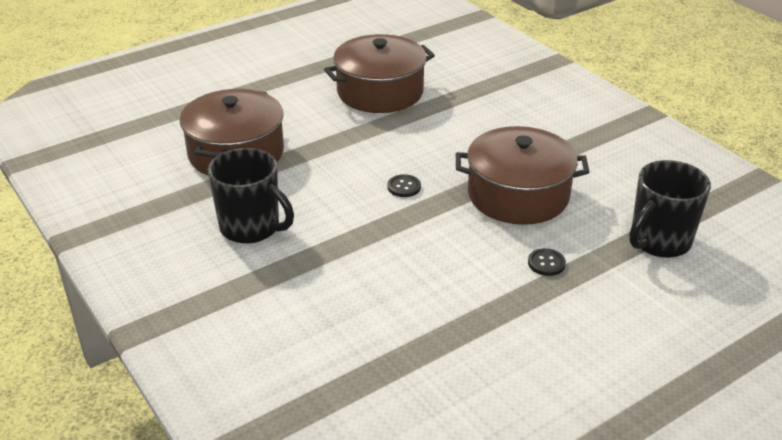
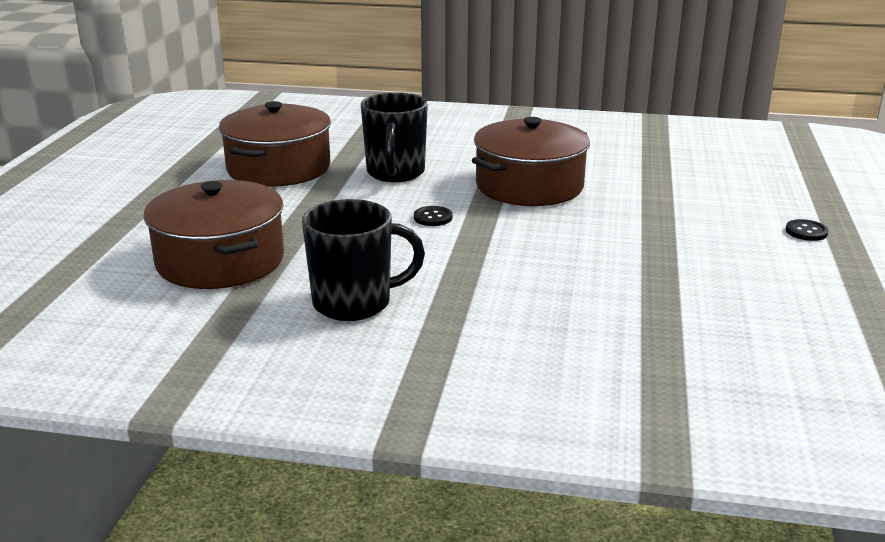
camera: 45 degrees left, 10 degrees down
black button [528,248,566,276] -> black button moved to [786,219,828,241]
black mug [629,160,711,258] -> black mug moved to [361,92,428,182]

